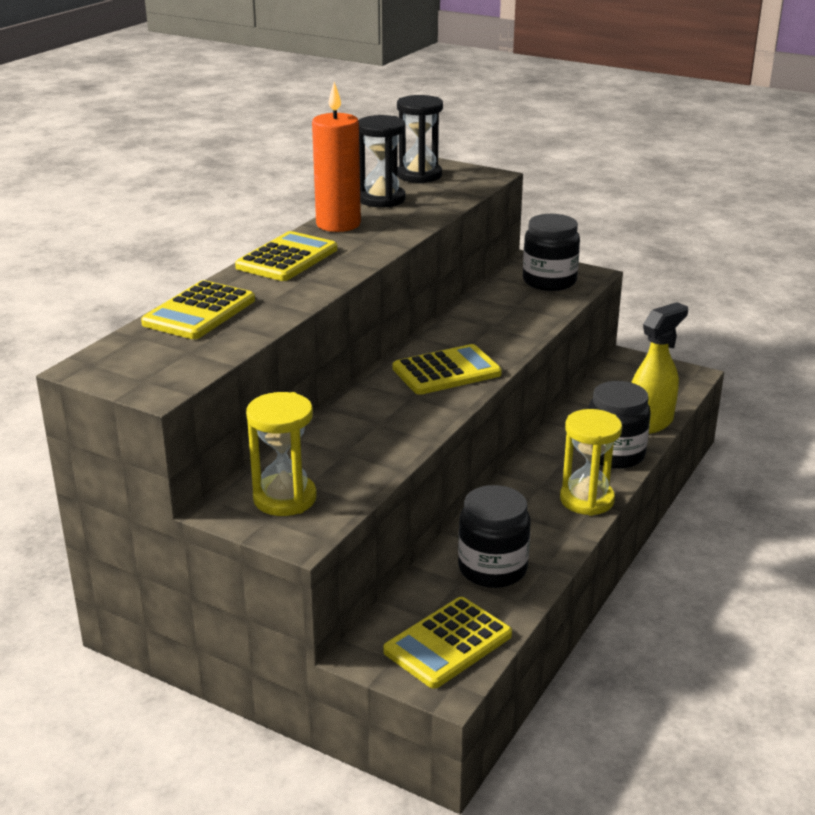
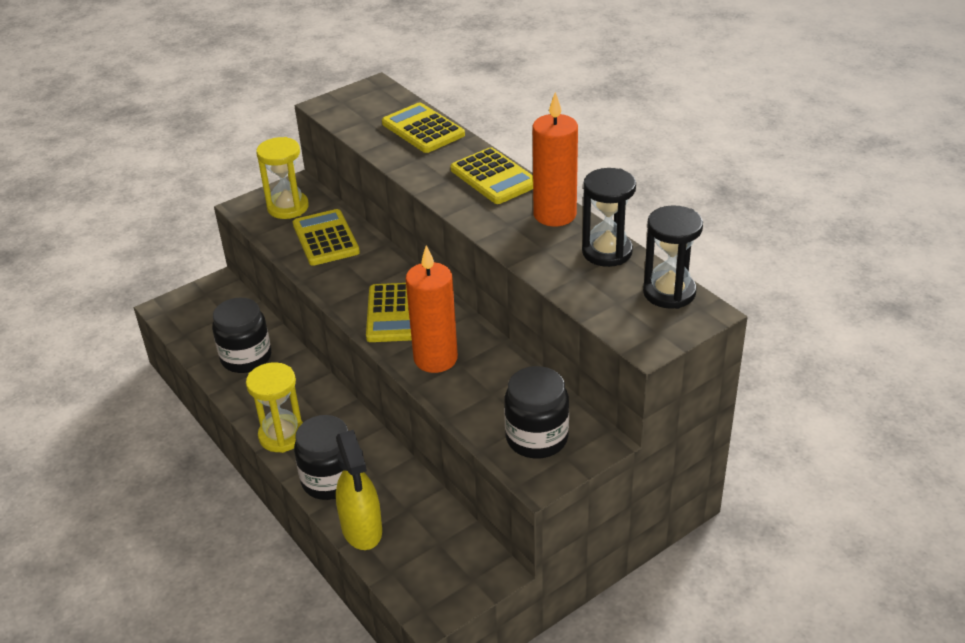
camera: 115 degrees right, 10 degrees up
yellow calculator [383,597,512,689] -> yellow calculator moved to [293,209,360,266]
none -> orange candle [406,245,458,373]

